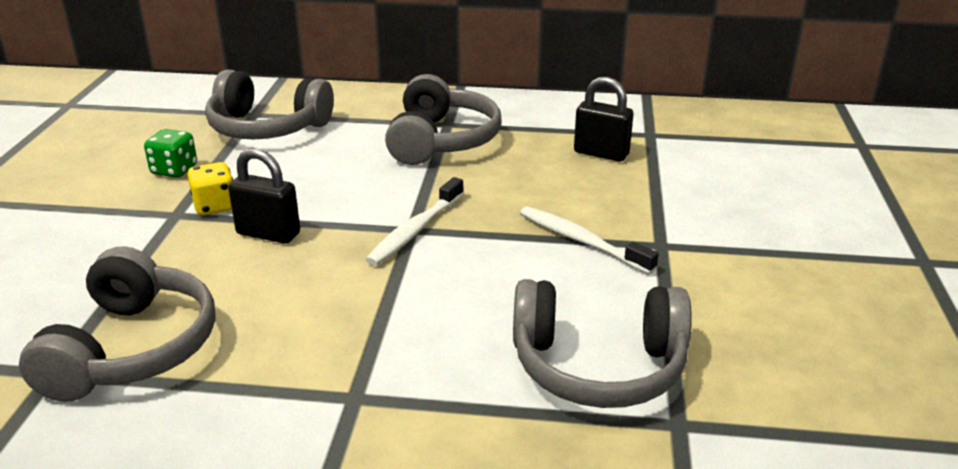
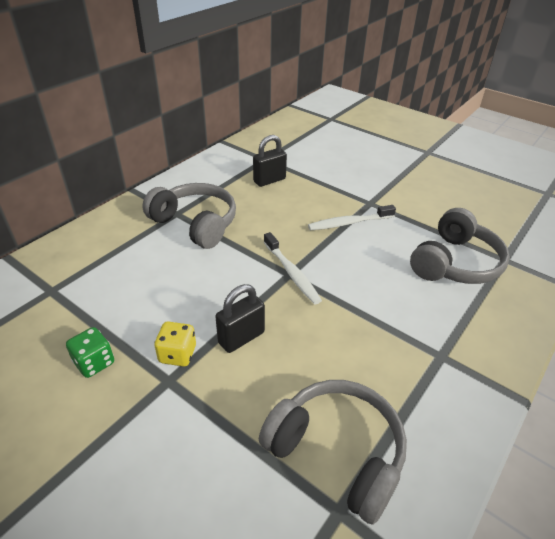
camera: 60 degrees left, 10 degrees up
grey headphones [205,69,334,139] -> none

